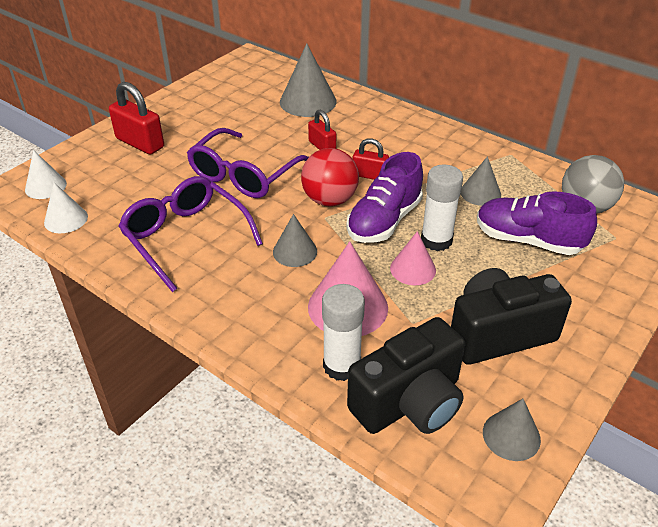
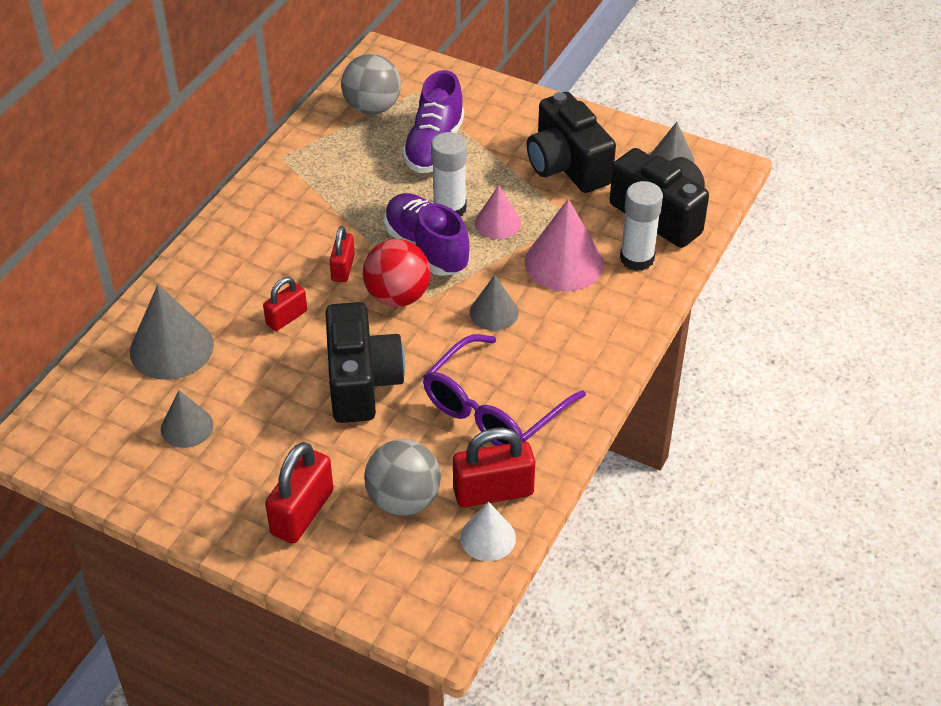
camera: 100 degrees left, 5 degrees up
white cone [25,150,67,199] -> none
purple glasses [187,128,309,198] -> black camera [325,302,405,423]
purple shoe [346,152,423,243] -> purple shoe turned 150 degrees counterclockwise [384,193,470,276]
grey cone [461,156,501,206] -> grey cone moved to [161,390,214,448]
none -> grey ball [364,439,441,516]
none -> red padlock [453,428,535,507]

